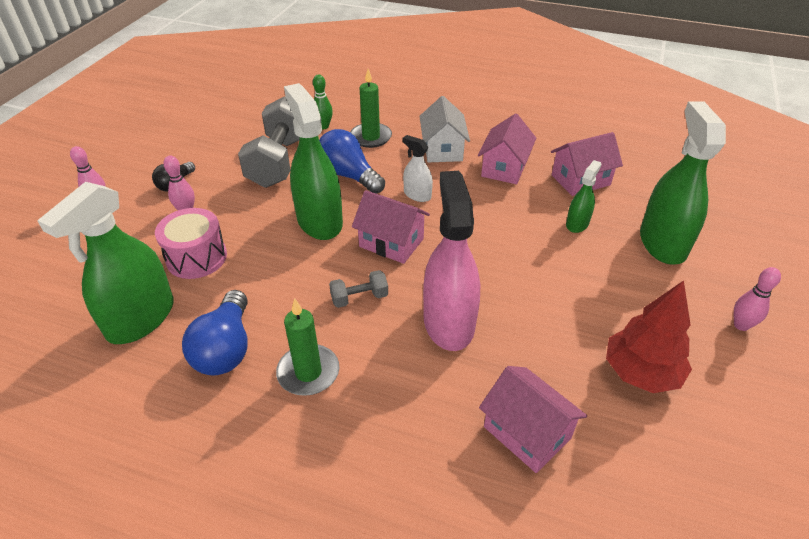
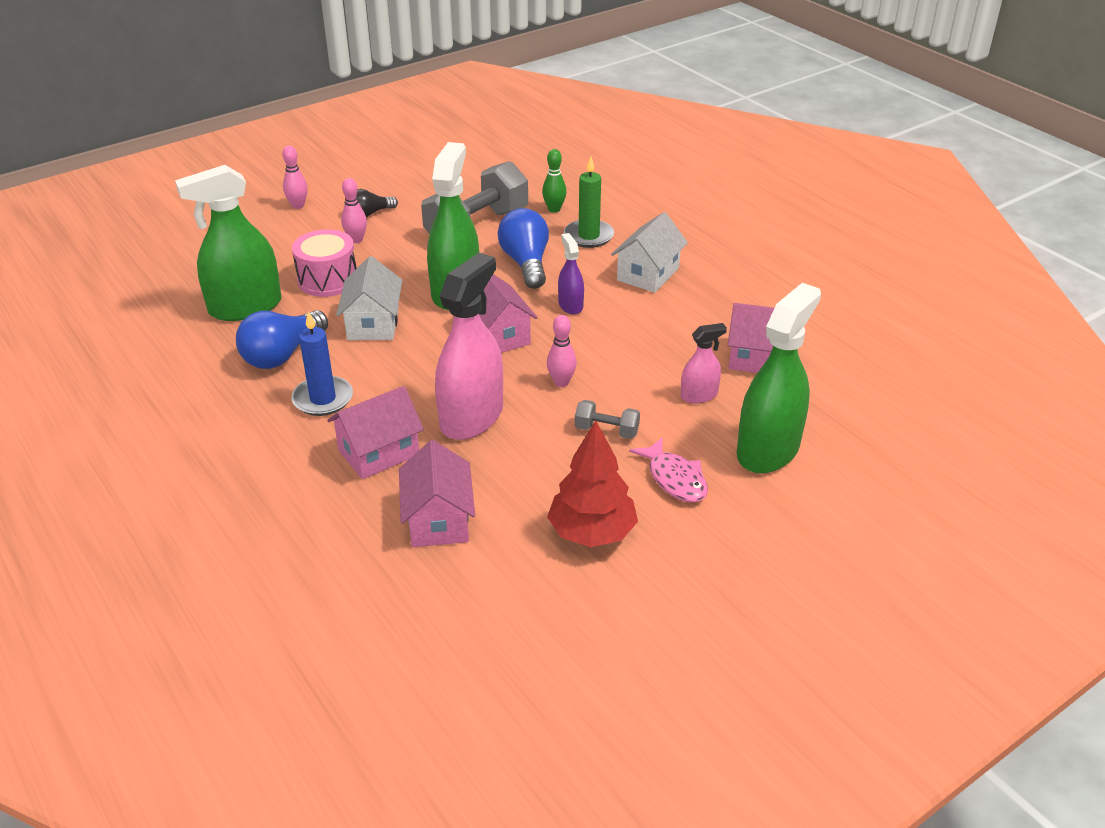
camera: 35 degrees right, 5 degrees down
green candle [276,298,339,396] -> blue candle [291,311,353,416]
grey dumbbell [329,270,388,308] -> grey dumbbell moved to [575,400,640,439]
white spray bottle [403,135,433,202] -> purple spray bottle [558,233,584,315]
pink house [478,113,536,184] -> pink house moved to [327,386,424,479]
green spray bottle [566,160,601,233] -> pink spray bottle [681,323,727,403]
pink bowling pin [734,267,781,331] -> pink bowling pin moved to [547,315,577,387]
none -> white house [336,256,402,340]
none -> pink fish [629,437,708,503]

